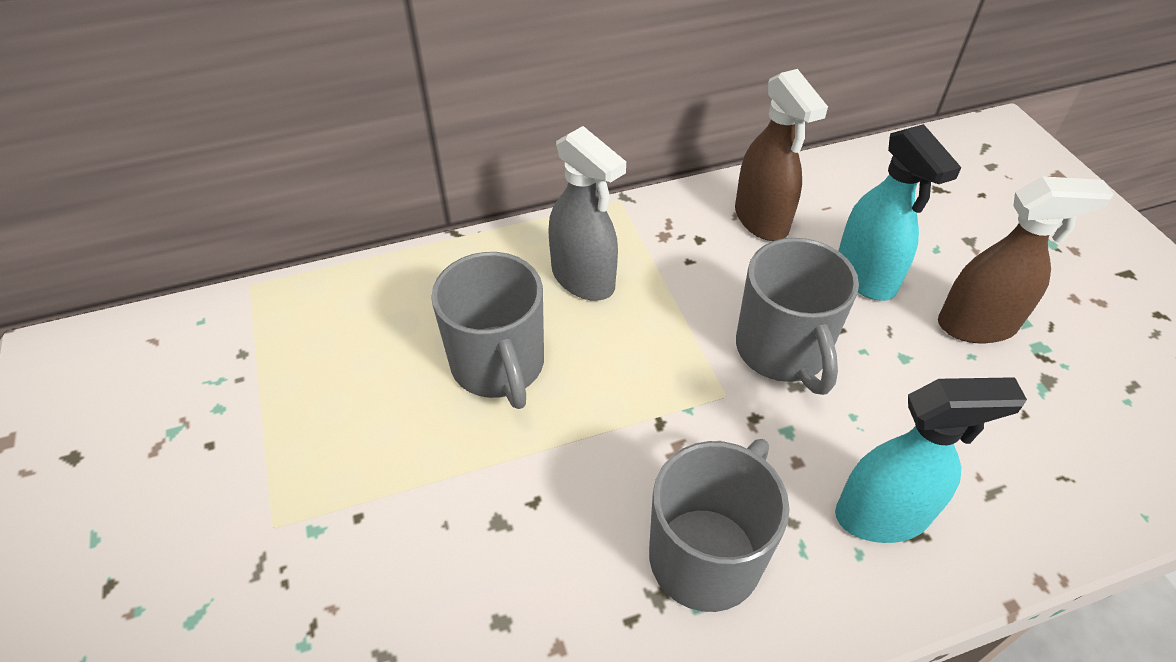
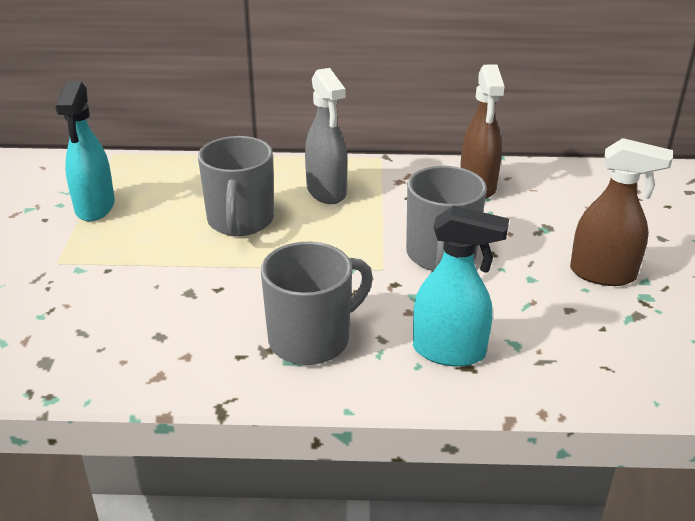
camera: 20 degrees right, 15 degrees down
turquoise spray bottle [838,124,962,301] -> turquoise spray bottle moved to [55,82,115,221]

